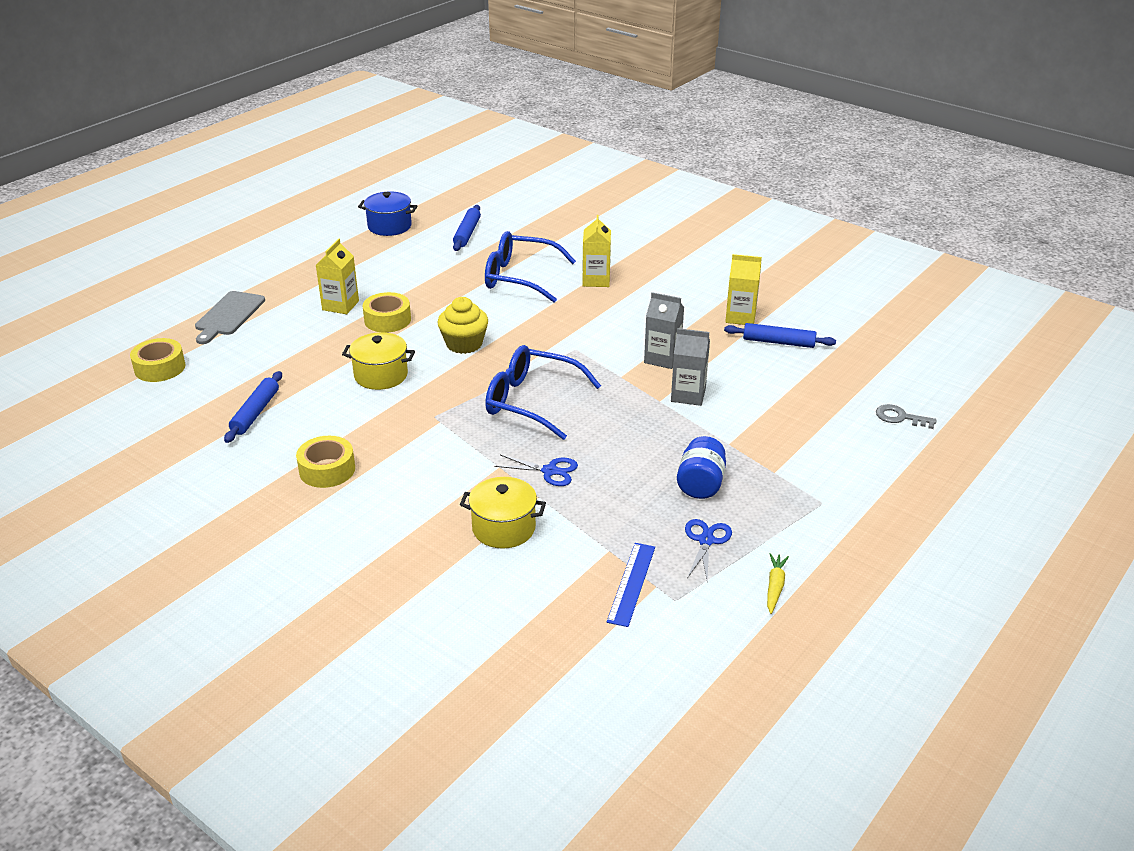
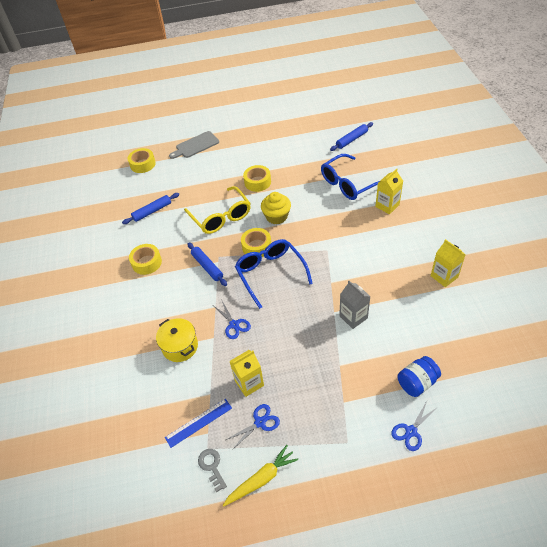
camera: 45 degrees right, 15 degrees up
yellow carton [316,239,359,314] -> yellow carton moved to [229,350,264,397]
yellow pot [342,332,415,390] -> yellow glasses [184,186,251,234]
blue pot [358,191,417,236] -> none
blue glasses [485,231,576,303] -> blue glasses turned 90 degrees counterclockwise [321,154,379,200]
grey carton [644,292,684,369] -> none
blue jar [677,436,726,499] -> blue jar moved to [398,356,441,397]
blue rolling pin [724,323,836,348] -> blue rolling pin moved to [187,242,227,286]
yellow carrot [767,553,789,614] -> yellow carrot [223,445,298,507], size x1.56
grey key [876,404,936,429] -> grey key moved to [198,449,227,492]
none -> yellow tape [241,228,271,257]
none -> blue scissors [391,401,438,451]

